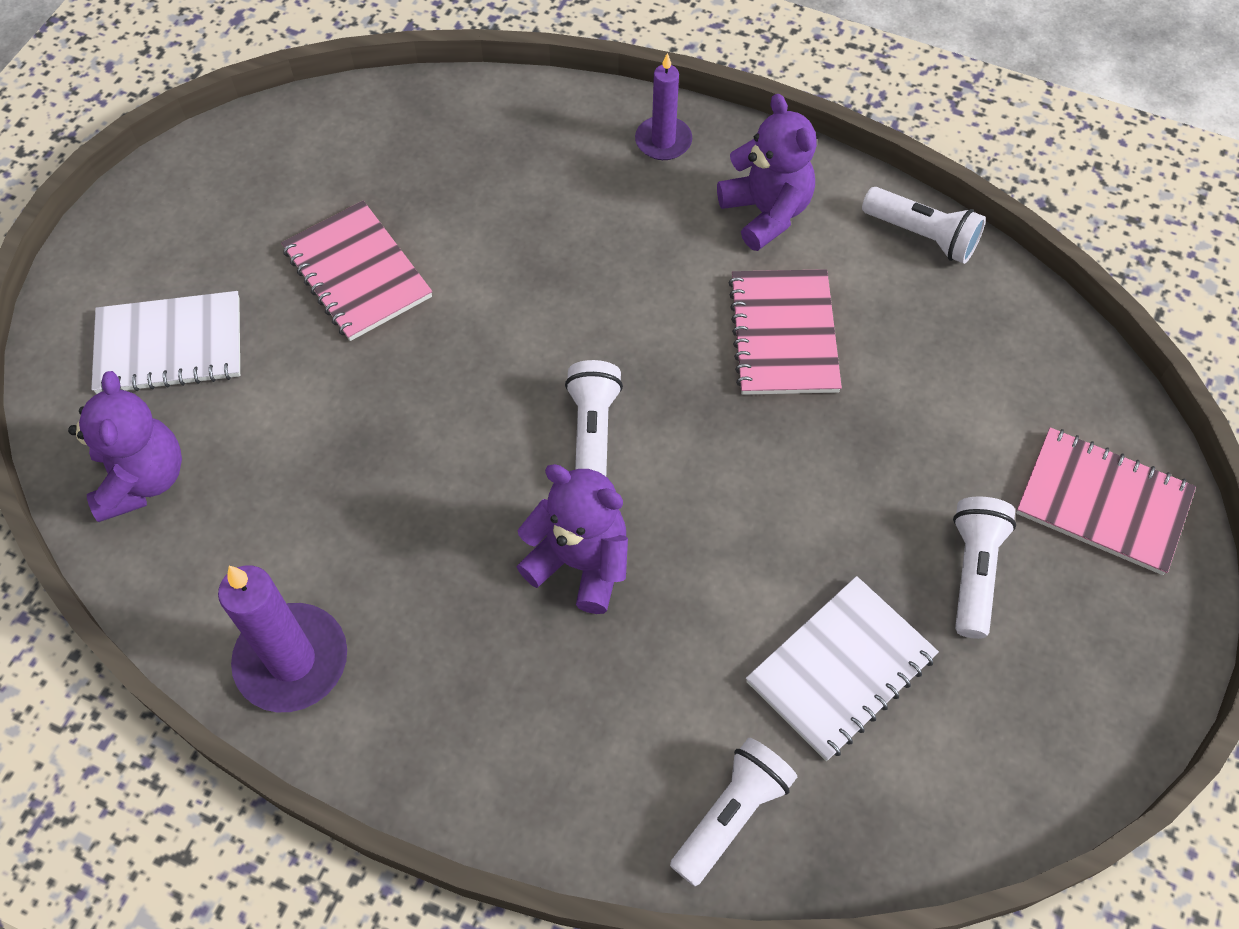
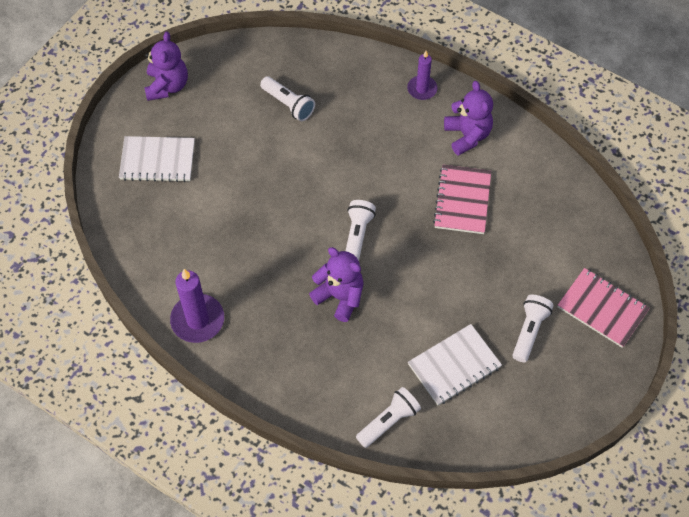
camera: 10 degrees right, 0 degrees up
purple teddy bear [68,371,182,522] -> purple teddy bear moved to [144,32,188,101]
pink notebook [281,201,432,341] -> none
white flashlight [862,187,986,264] -> white flashlight moved to [260,76,315,121]

